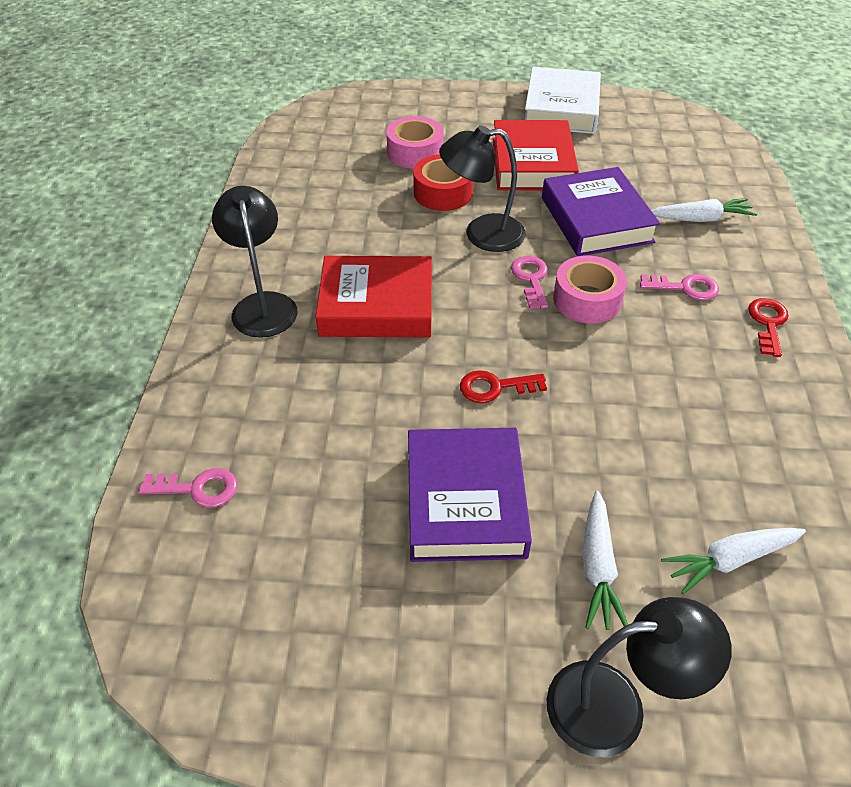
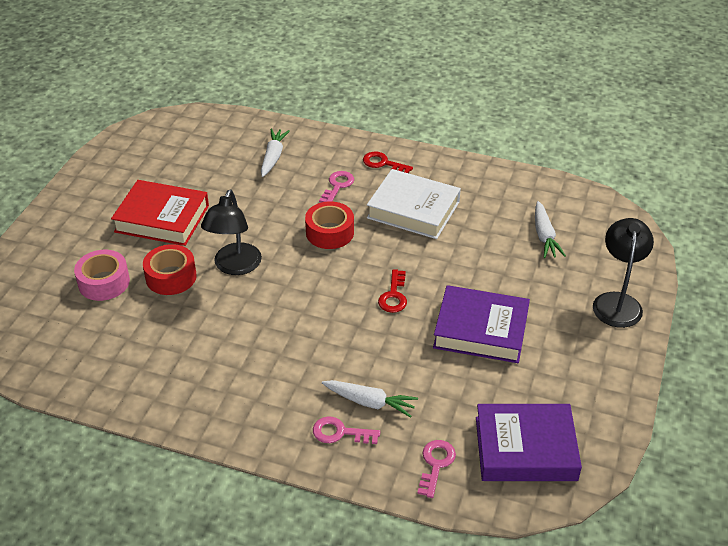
camera: 75 degrees left, 5 degrees down
black lamp [212,186,297,338] -> none
red book [316,256,432,337] -> none
pink key [511,256,548,309] -> pink key moved to [313,416,380,444]
white book [524,67,601,134] -> white book moved to [367,169,461,239]
purple book [542,167,660,256] -> purple book moved to [476,404,582,481]
pink tape [553,256,627,324] -> red tape [305,201,354,249]
white carrot [582,491,628,630] -> white carrot moved to [322,380,418,418]

